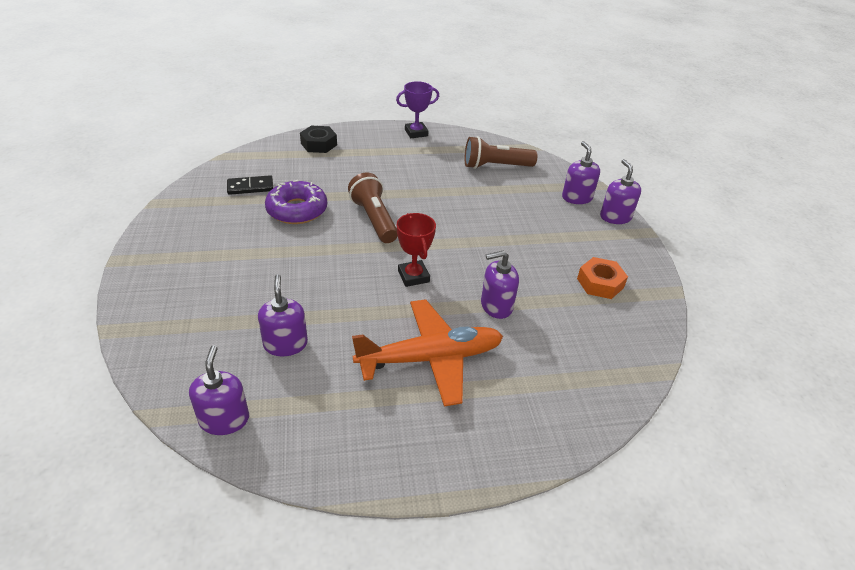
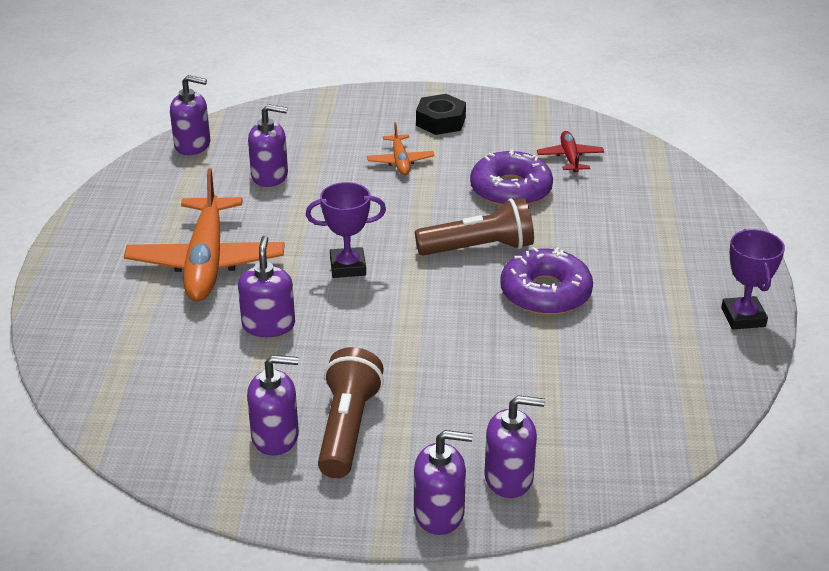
camera: 105 degrees right, 5 degrees down
black domino [227,175,273,195] -> red plane [537,131,604,172]
black nut [300,126,337,153] -> black nut moved to [416,94,466,135]
red trophy [397,213,436,287] -> purple trophy [306,182,386,278]
brown flashlight [465,136,537,169] -> brown flashlight moved to [318,347,384,478]
orange nut [577,257,628,299] -> purple soap dispenser [247,355,299,456]
none -> orange plane [367,122,434,175]
none -> purple donut [500,247,593,315]

